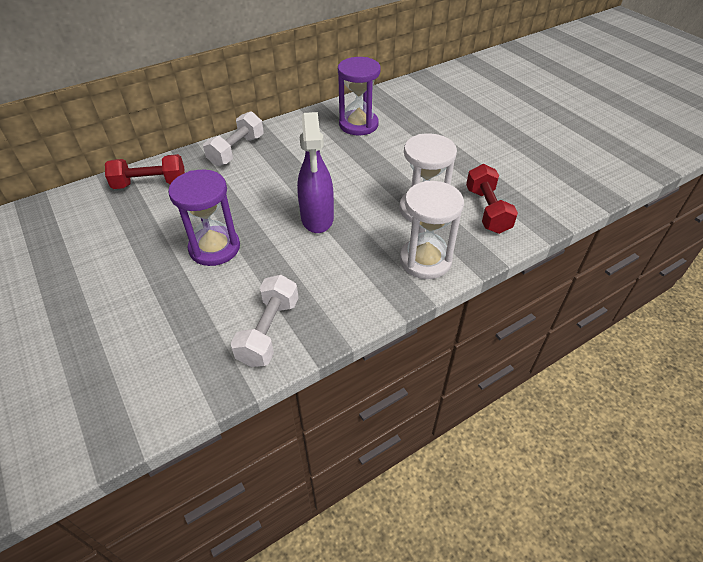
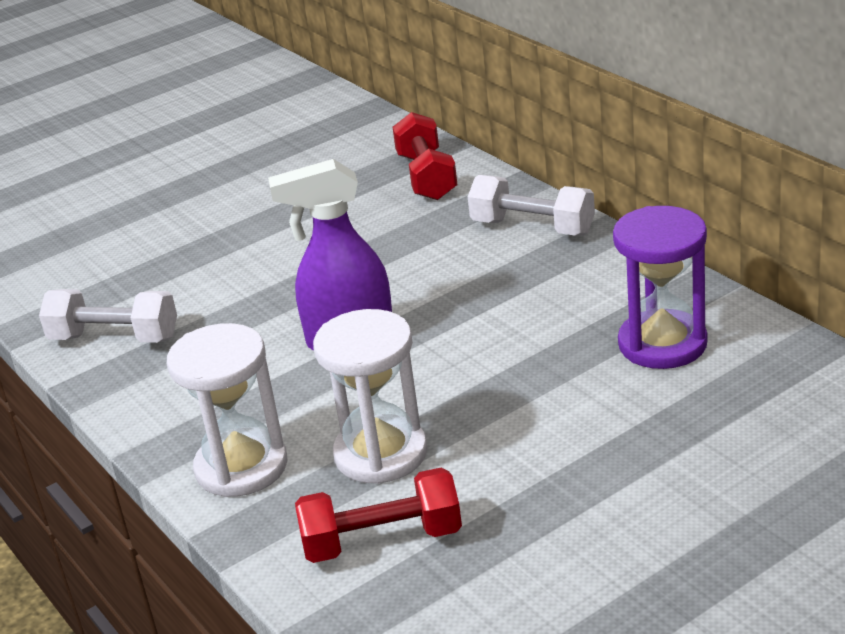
camera: 90 degrees right, 15 degrees down
purple hourglass [168,170,240,266] -> none

